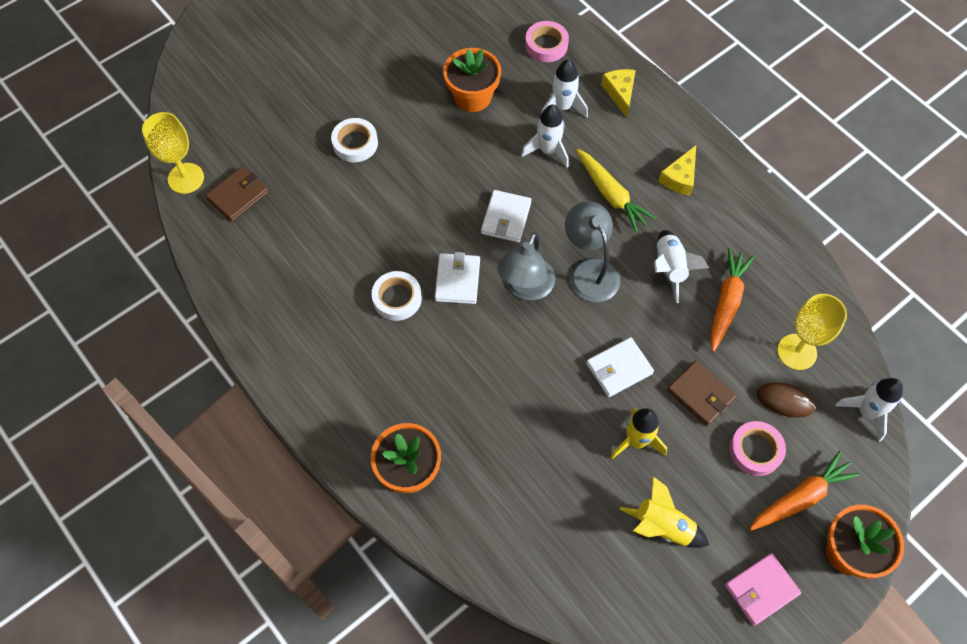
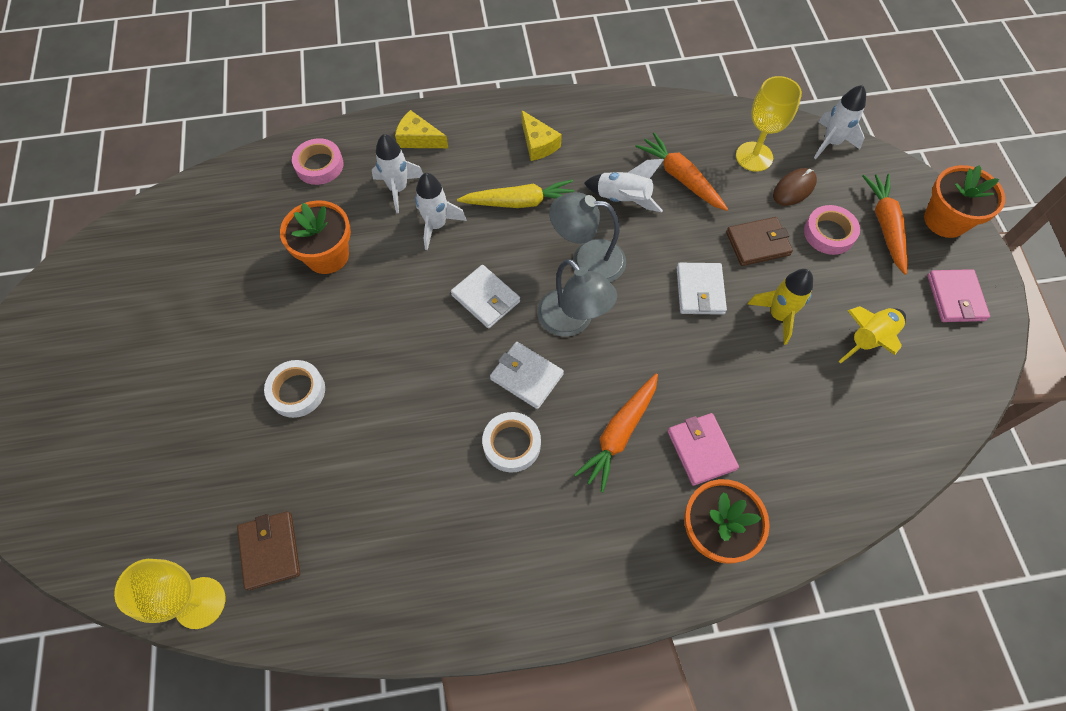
camera: 60 degrees left, 0 degrees up
none -> orange carrot [574,373,658,493]
none -> pink wallet [668,413,739,486]

